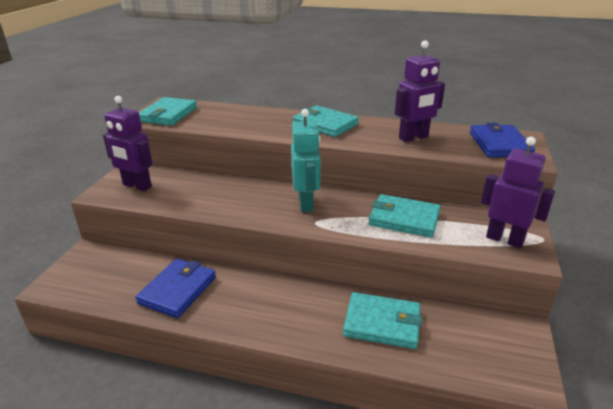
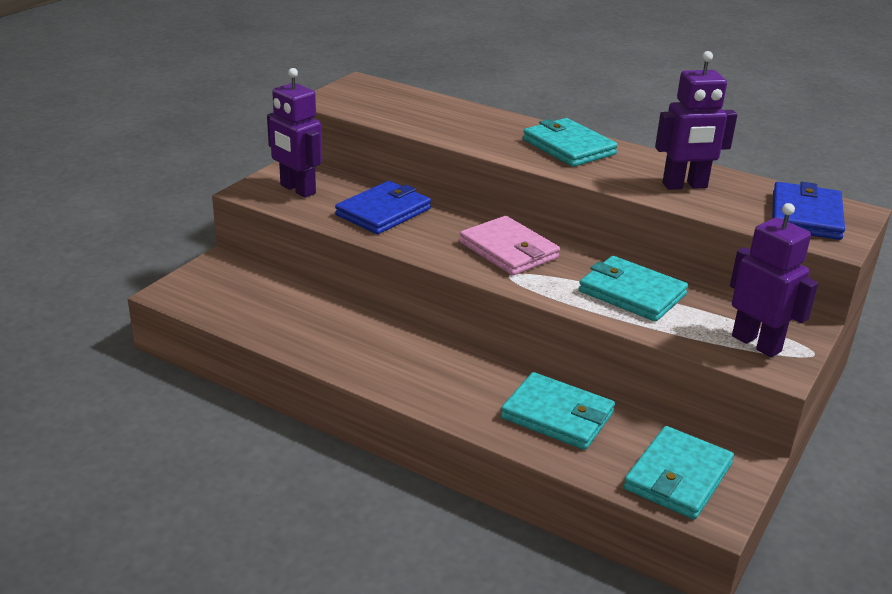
camera: 15 degrees right, 0 degrees up
blue wallet [135,259,216,318] -> blue wallet moved to [335,181,431,234]
turquoise wallet [139,97,197,126] -> turquoise wallet moved to [623,426,734,520]
turquoise robot [291,109,321,212] -> pink wallet [459,216,560,276]

